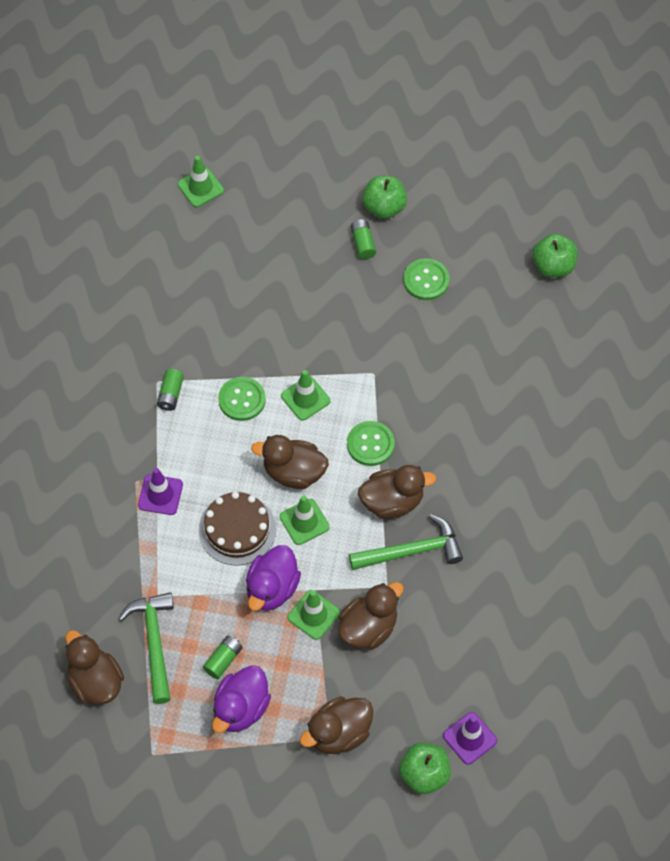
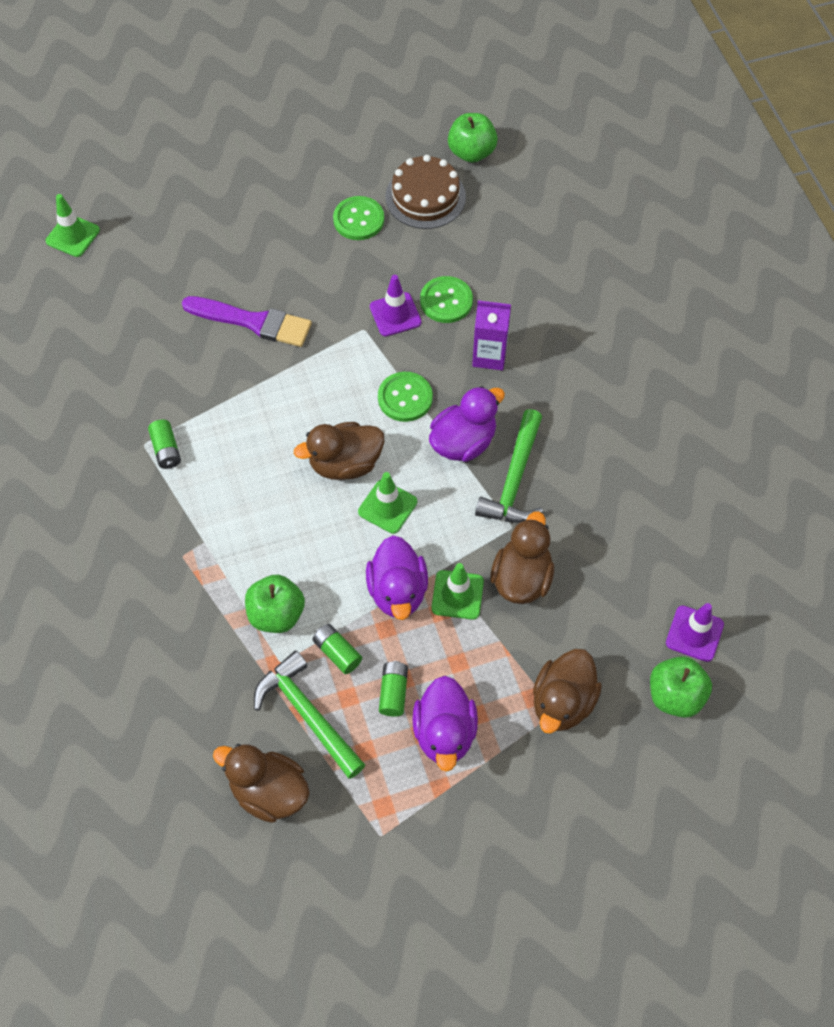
camera: 30 degrees left, 0 degrees up
purple traffic cone [138,468,183,515] -> purple traffic cone moved to [370,275,422,337]
brown cake [199,492,276,566] -> brown cake moved to [385,155,466,229]
green button [218,377,266,421] -> green button moved to [420,276,473,323]
green traffic cone [281,370,330,421] -> none
green hammer [349,514,463,570] -> green hammer turned 150 degrees clockwise [475,409,543,523]
green battery [350,219,376,259] -> green battery moved to [312,624,362,674]
brown duck [358,465,436,519] -> purple duck [429,386,505,462]
green apple [362,176,407,219] -> green apple moved to [245,575,305,633]
none -> purple brush [182,296,312,347]
none -> purple carton [472,300,511,370]

